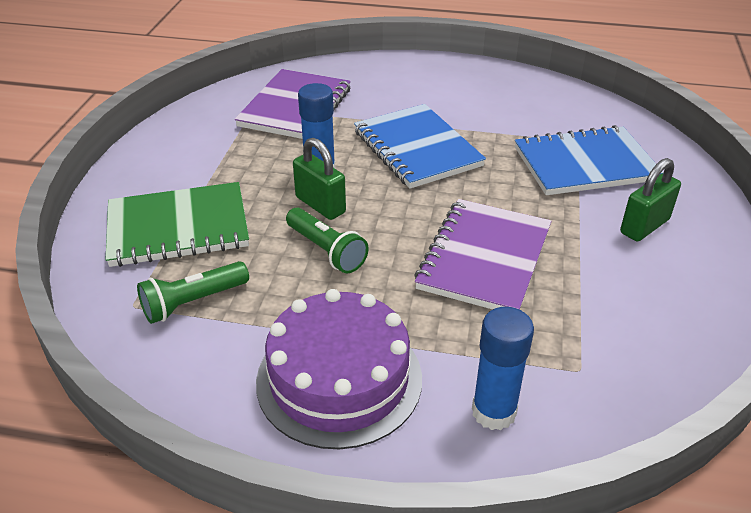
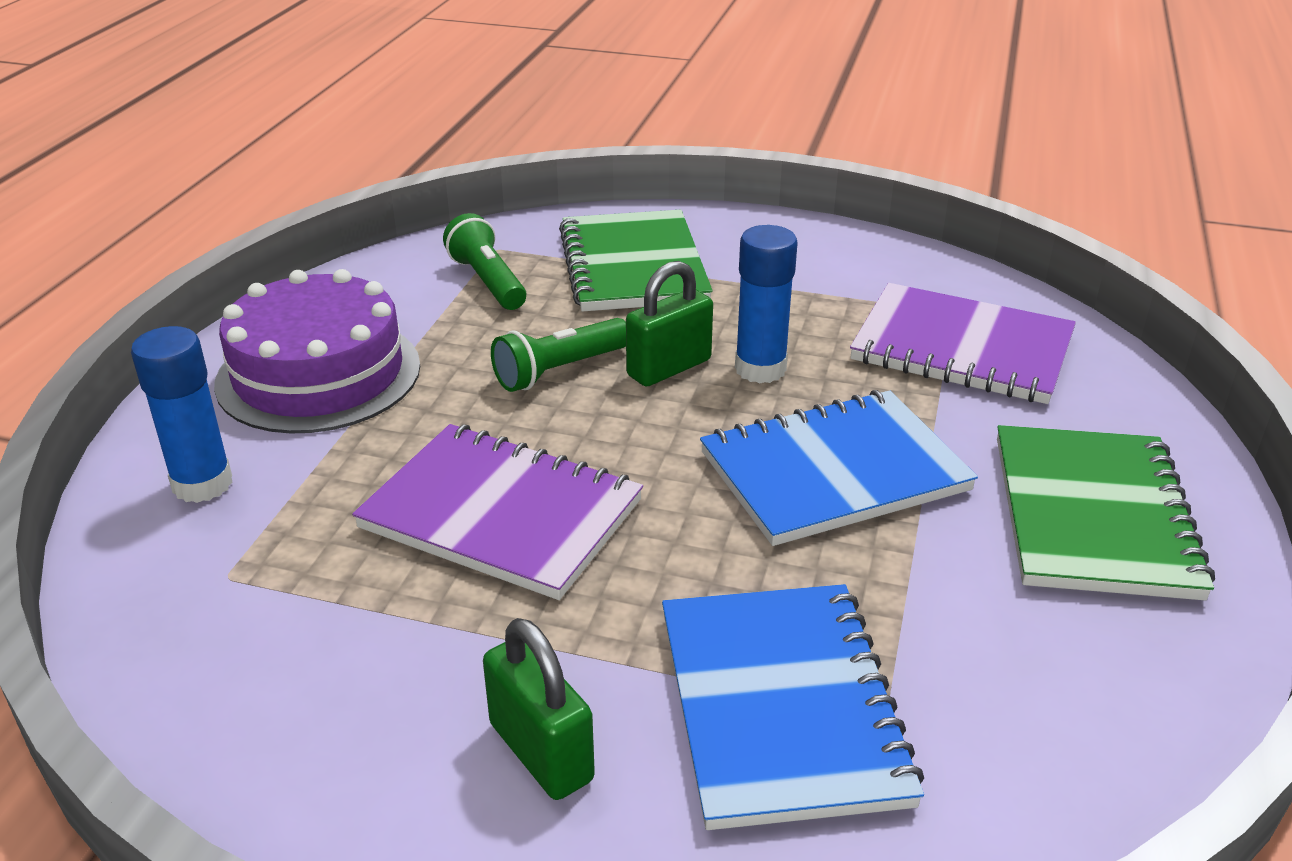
camera: 95 degrees right, 5 degrees down
none -> green notebook [997,425,1215,601]

